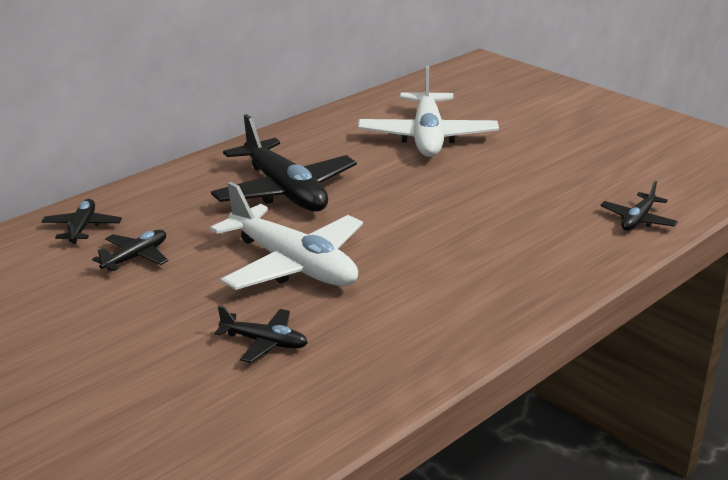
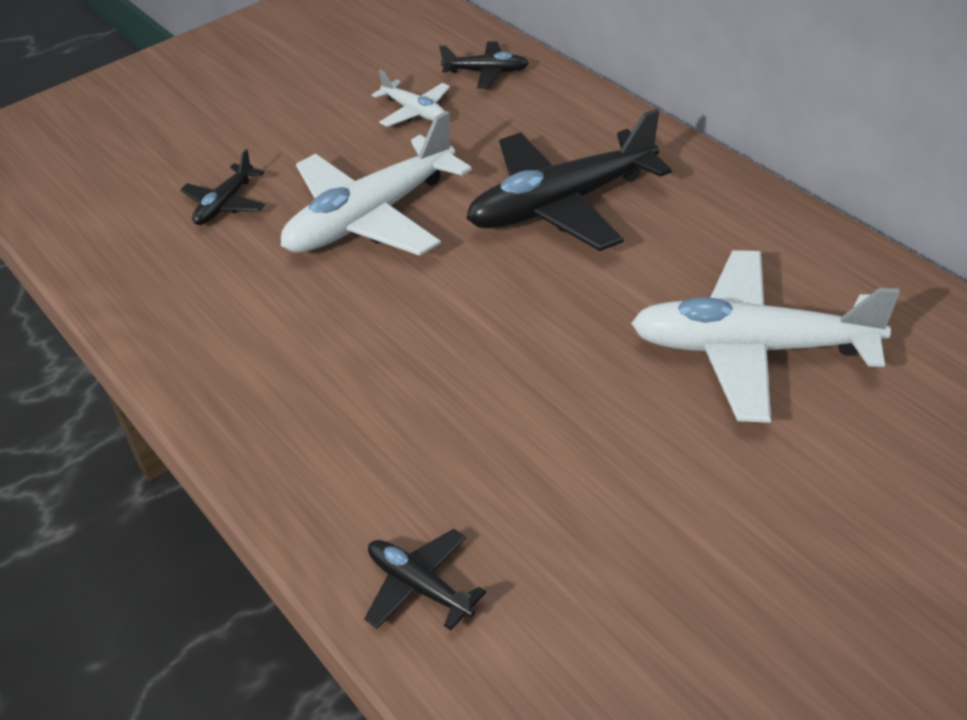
camera: 100 degrees right, 15 degrees up
black plane [92,230,168,272] -> white plane [372,70,450,127]

